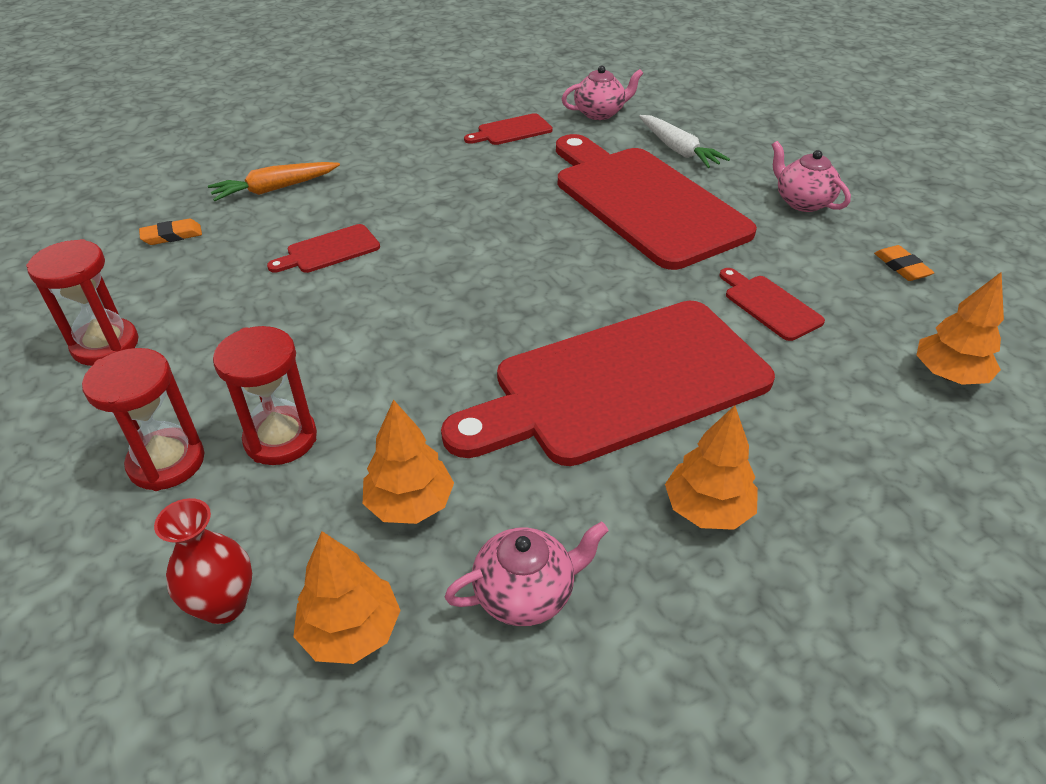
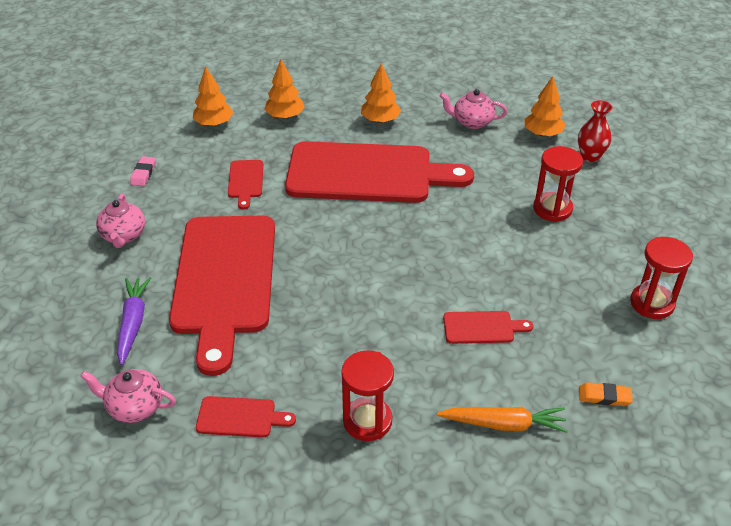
camera: 150 degrees left, 0 degrees up
red hourglass [82,348,204,491] -> red hourglass moved to [341,350,394,441]
orange tree [363,399,454,524] -> orange tree moved to [264,60,305,119]
white carrot [639,115,730,168] -> purple carrot [117,277,151,365]
orange eraser [874,245,935,281] -> pink eraser [130,156,156,186]

